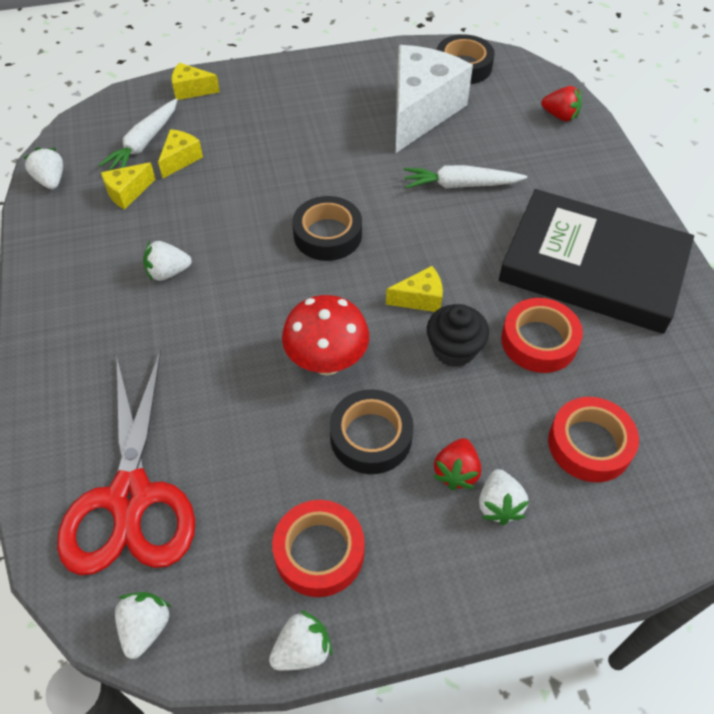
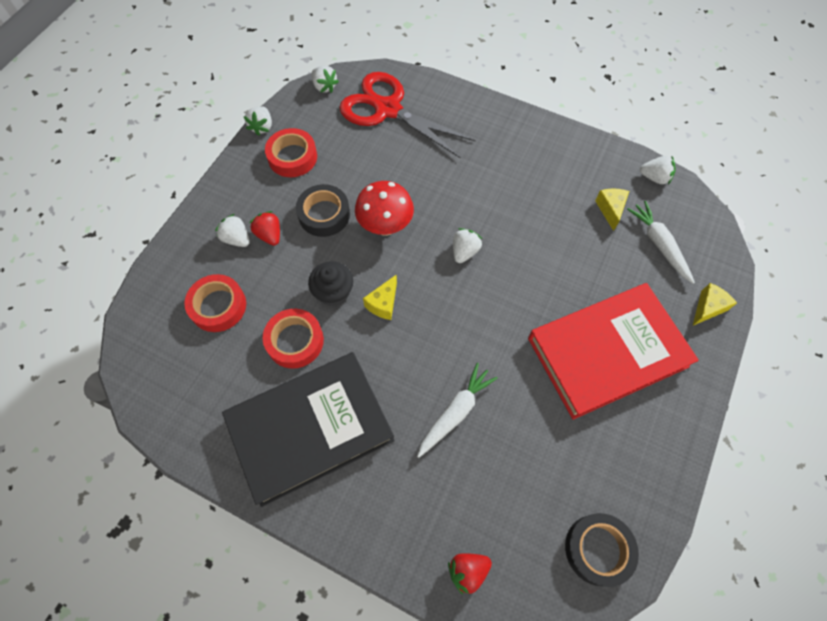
camera: 130 degrees right, 10 degrees up
white strawberry [143,241,192,281] -> white strawberry moved to [453,228,482,263]
yellow cheese [158,129,203,178] -> none
black tape [292,196,362,261] -> none
white cheese [396,45,473,153] -> none
none -> red book [528,283,699,420]

